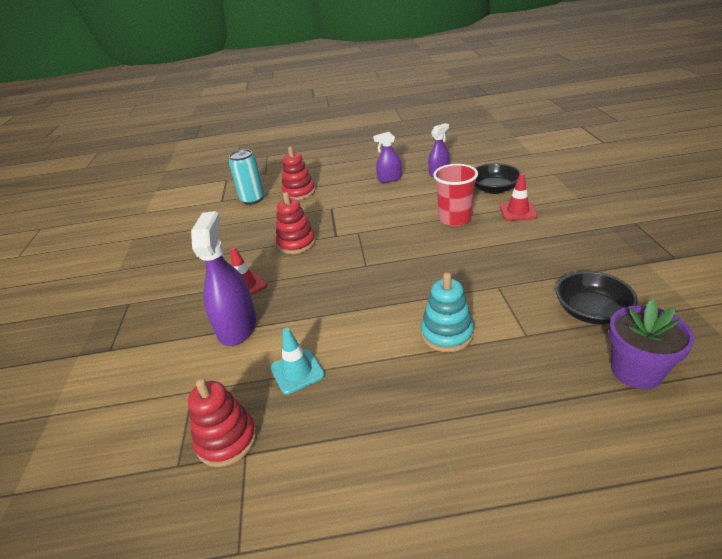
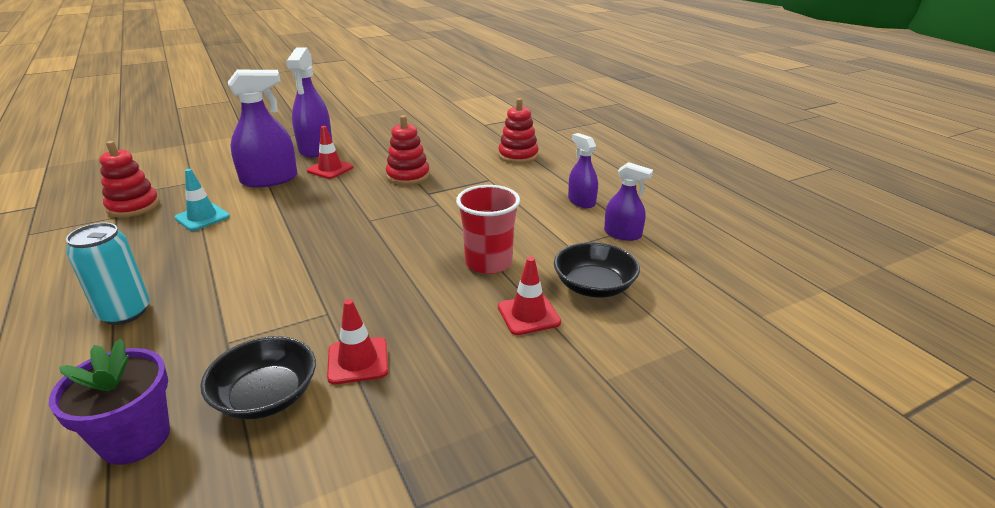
camera: 65 degrees right, 5 degrees down
turquoise can [229,149,265,205] -> turquoise can moved to [66,223,150,325]
turquoise stacking toy [421,272,474,352] -> none
none -> purple spray bottle [286,47,332,158]
none -> red traffic cone [327,299,388,384]

